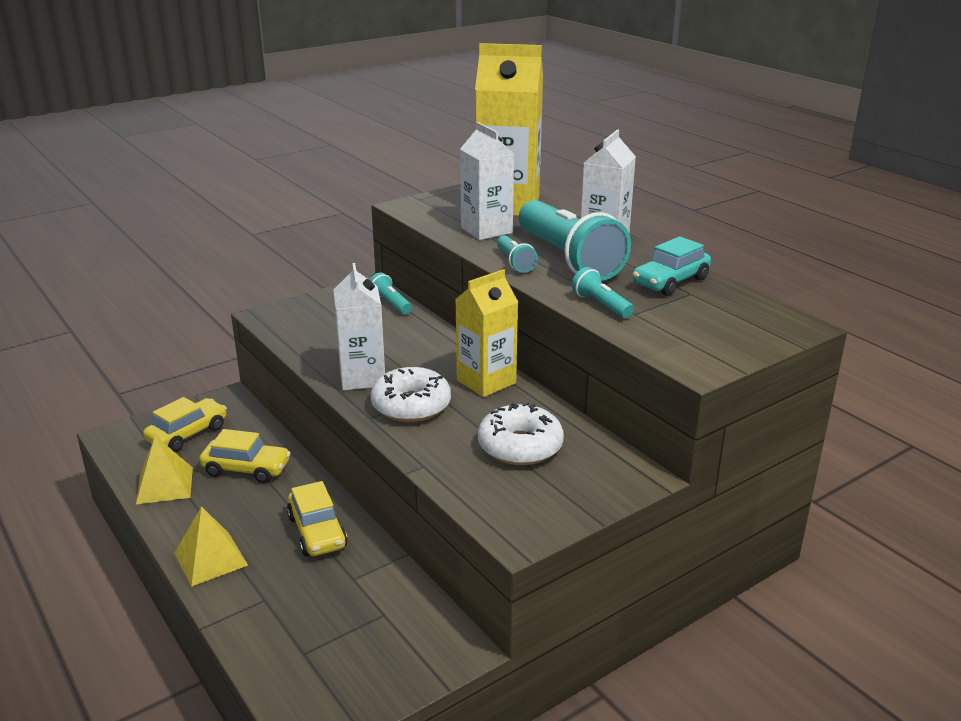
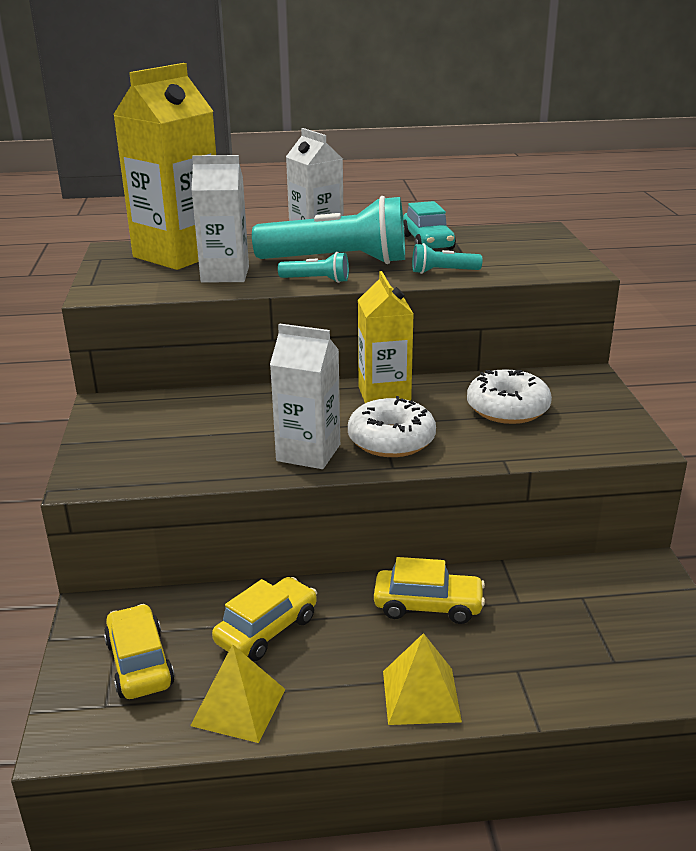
camera: 60 degrees left, 0 degrees up
turquoise flashlight [370,273,412,314] -> none

